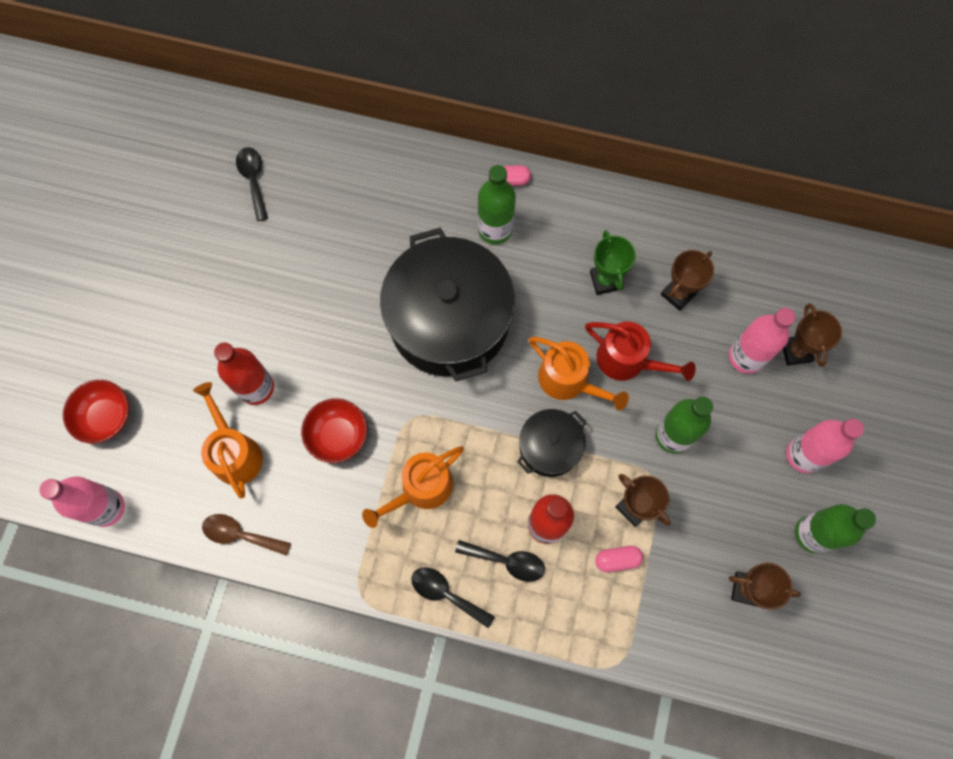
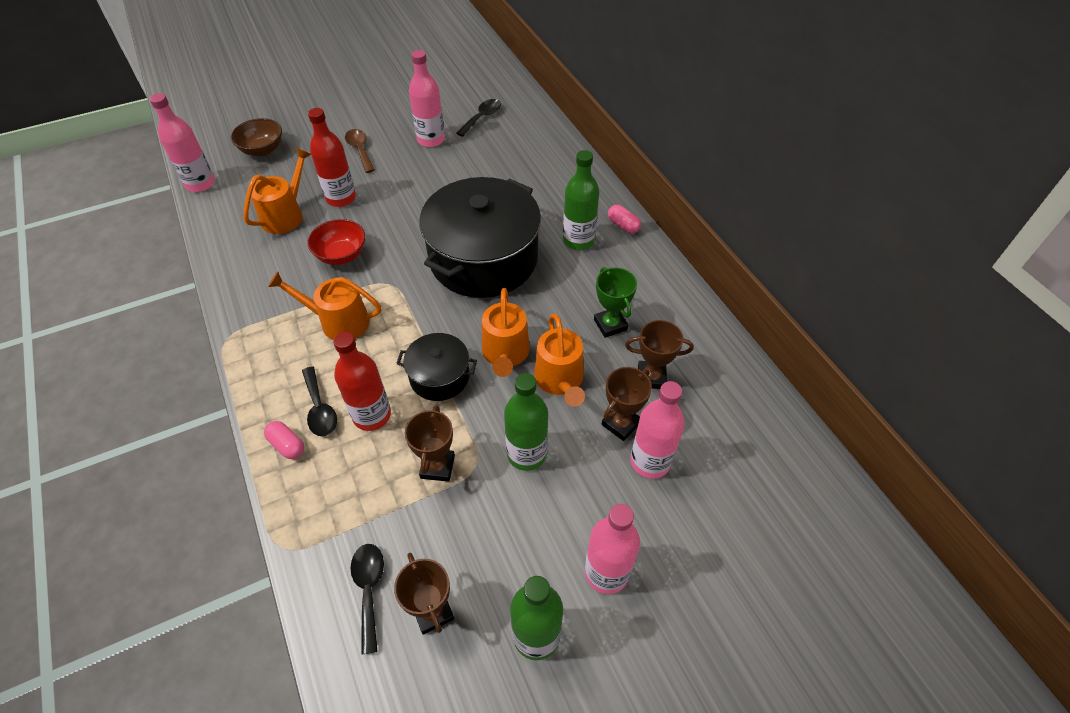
camera: 50 degrees right, 20 degrees down
red bowl [63,380,129,444] -> brown bowl [231,118,282,156]
brown spoon [202,514,291,556] -> brown spoon moved to [345,129,375,173]
black spoon [412,567,495,628] -> black spoon moved to [351,544,384,655]
red watering can [585,322,696,381] -> orange watering can [534,314,585,407]
green trophy [590,230,636,295] -> green trophy turned 60 degrees counterclockwise [594,267,637,338]
pink capsule [595,546,643,572] -> pink capsule moved to [264,421,304,459]
brown trophy [783,303,842,367] -> brown trophy moved to [602,367,652,441]
none -> pink bottle [409,50,445,147]

